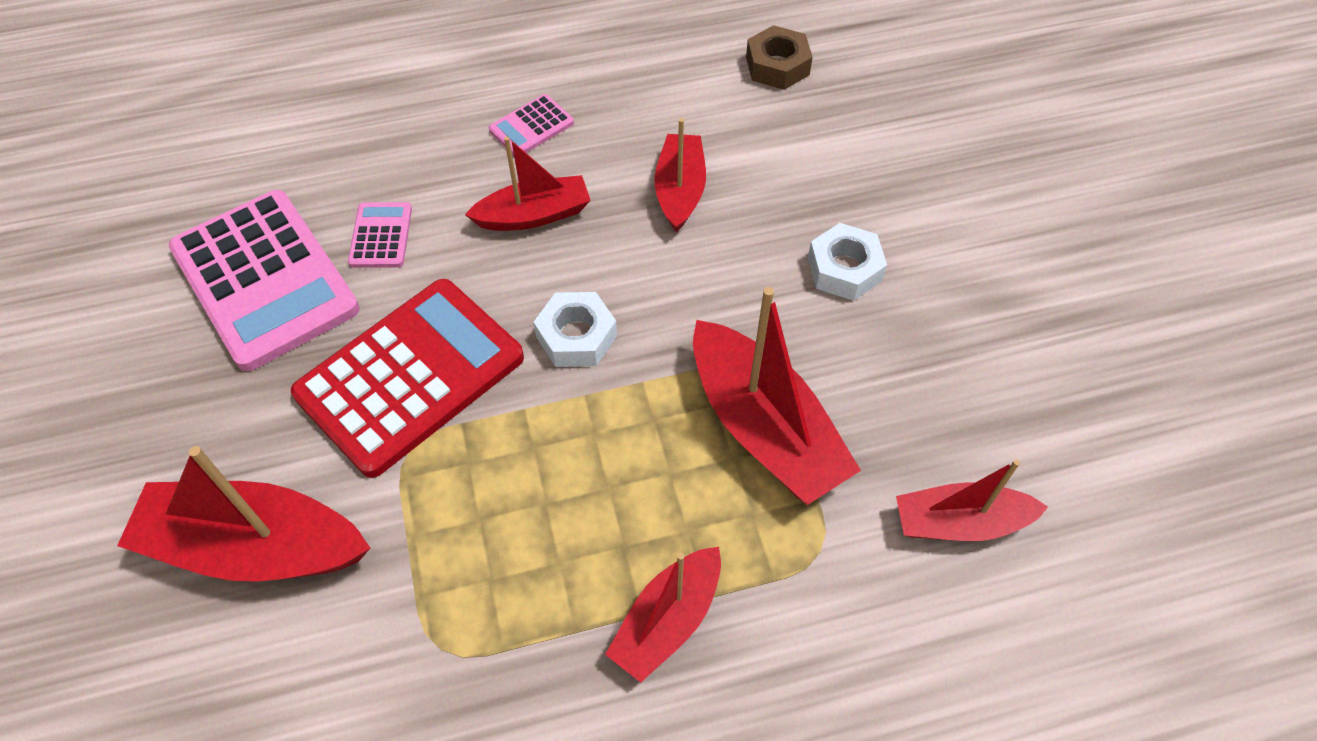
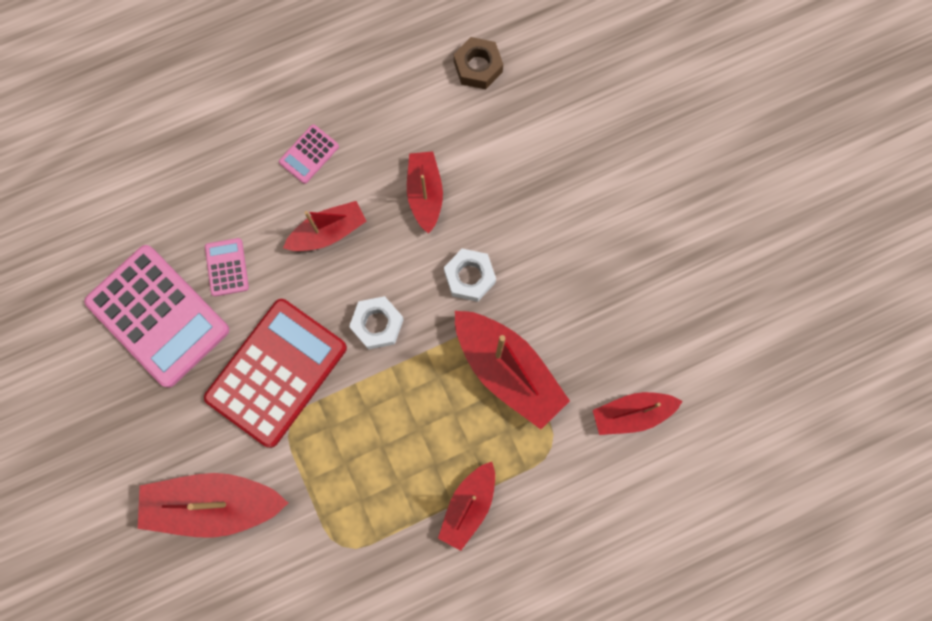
camera: 10 degrees left, 20 degrees up
white nut [808,223,887,301] -> white nut moved to [444,249,496,302]

